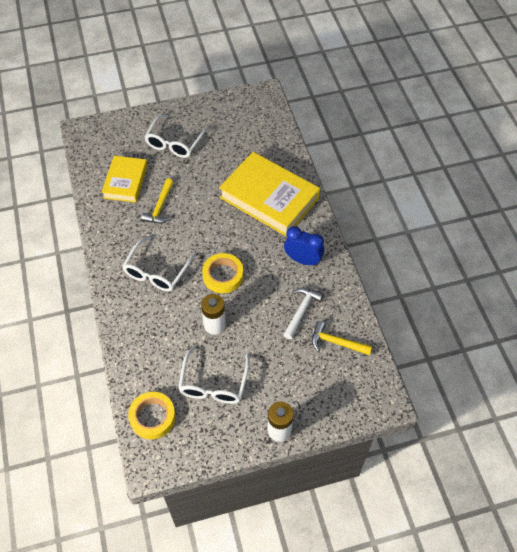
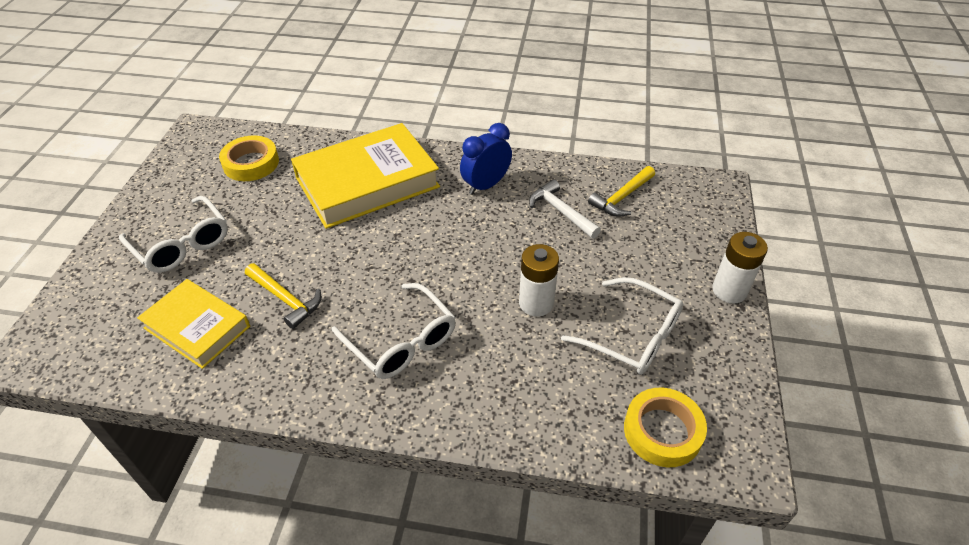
camera: 65 degrees left, 10 degrees down
yellow tape [202,253,244,293] -> yellow tape moved to [219,136,279,181]

